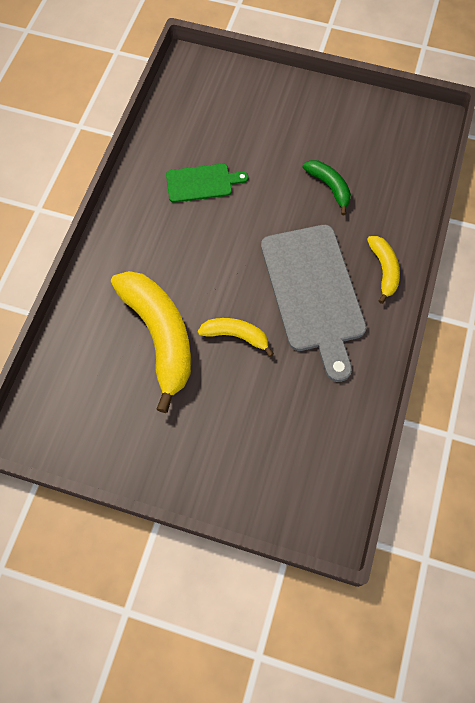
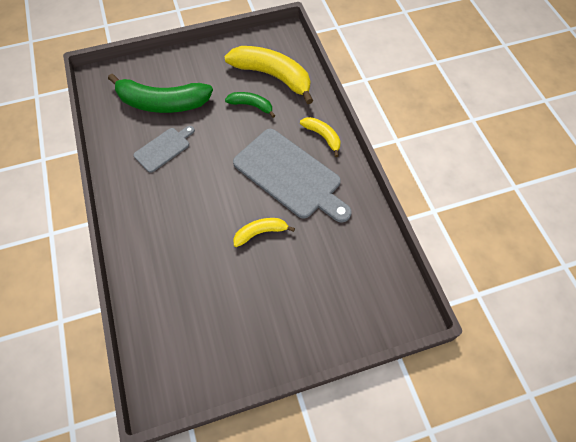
camera: 35 degrees left, 5 degrees down
yellow banana [111,271,191,413] -> yellow banana moved to [224,46,313,104]
green cutting board [166,164,249,203] -> grey cutting board [133,126,195,173]
none -> green banana [108,73,213,113]

